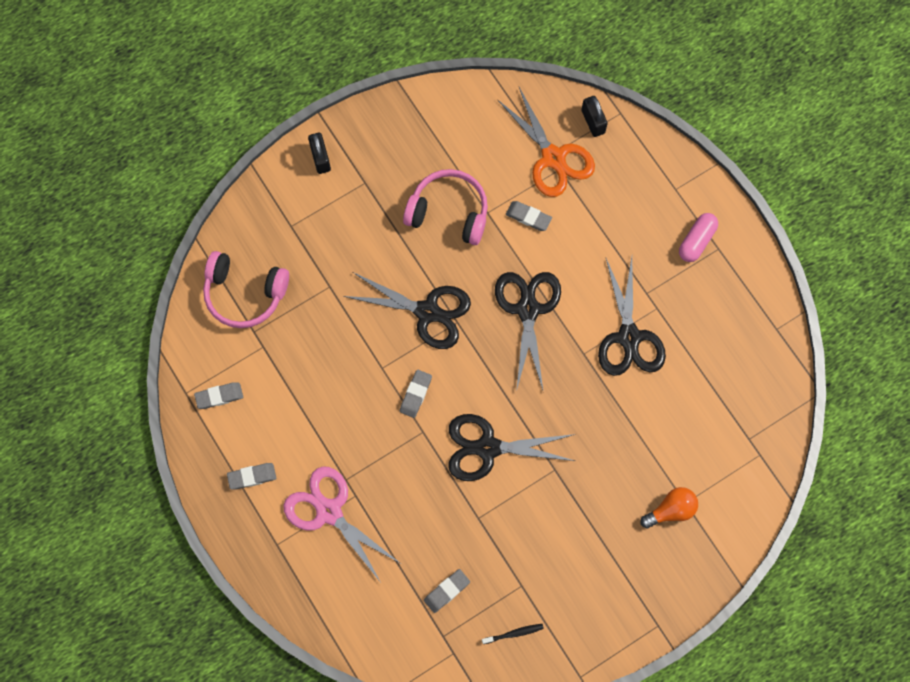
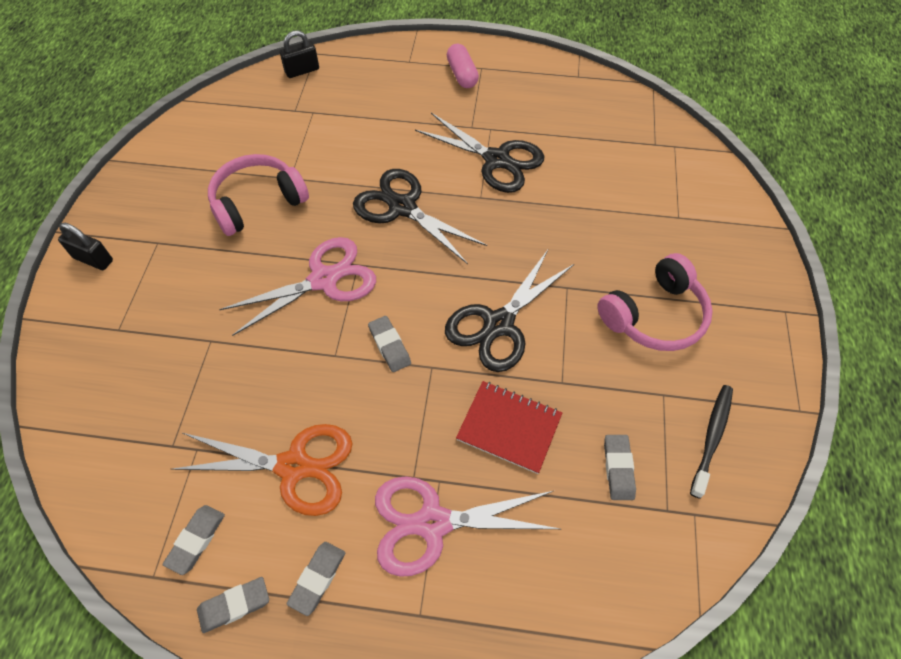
camera: 50 degrees left, 15 degrees down
pink headphones [203,251,289,328] -> pink headphones moved to [597,253,713,351]
black scissors [343,272,471,349] -> pink scissors [219,237,376,336]
black toothbrush [482,624,544,644] -> black toothbrush [690,385,733,498], size x1.56
orange scissors [497,87,595,197] -> orange scissors moved to [171,424,353,516]
grey eraser [506,201,552,231] -> grey eraser moved to [197,577,269,633]
black padlock [581,96,608,137] -> black padlock turned 45 degrees counterclockwise [280,30,319,78]
orange light bulb [640,487,698,529] -> none
none -> red notebook [456,381,562,474]

